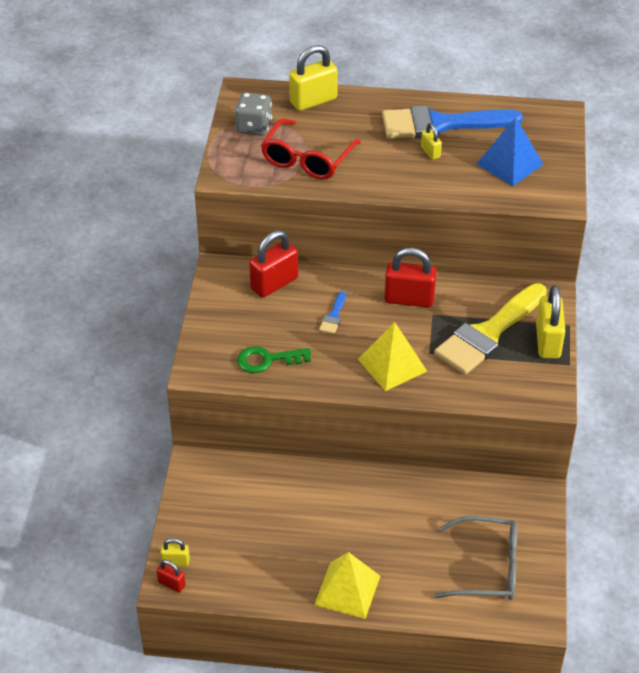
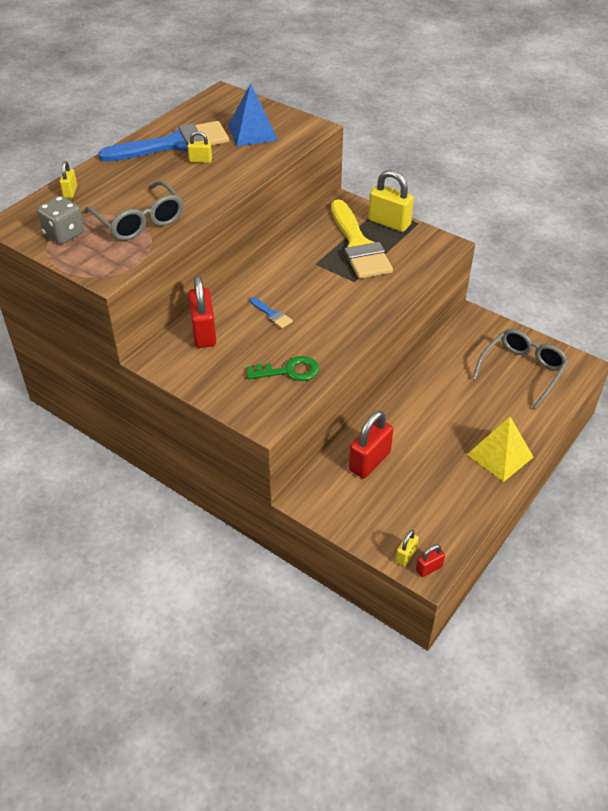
camera: 60 degrees left, 0 degrees up
green key [237,346,311,373] -> green key turned 120 degrees counterclockwise [247,356,319,381]
red glasses [261,119,361,179] -> grey glasses [85,180,183,241]
yellow padlock [289,45,338,111] -> yellow padlock [60,161,77,198], size x0.51
yellow pyramid [358,322,427,391] -> none
blue brush [382,106,523,139] -> blue brush turned 135 degrees counterclockwise [98,121,229,162]
red padlock [385,248,437,308] -> red padlock moved to [349,411,393,478]

